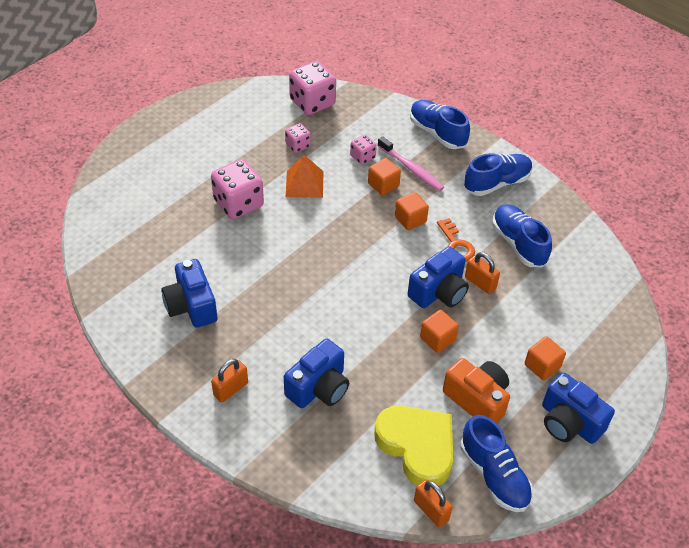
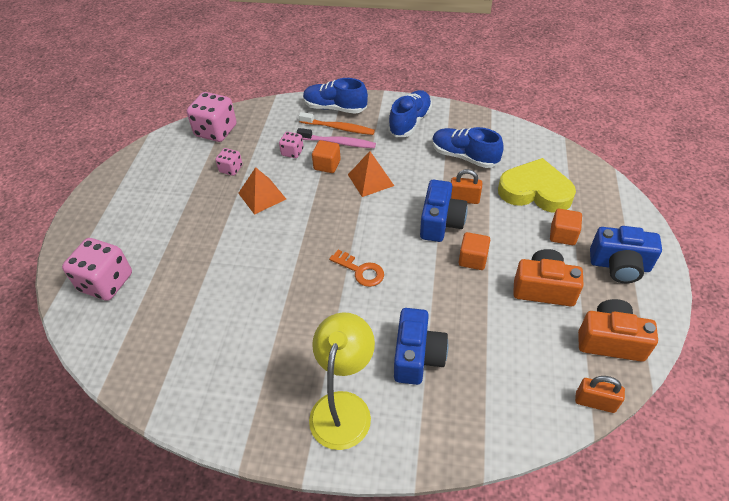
camera: 30 degrees left, 0 degrees up
blue camera [161,259,217,328] -> none
pink dice [211,159,264,219] -> pink dice moved to [62,238,132,301]
orange padlock [211,359,248,403] -> yellow lamp [309,312,375,450]
yellow heart [374,406,453,486] -> yellow heart moved to [498,158,576,212]
orange cube [395,192,429,230] -> orange pyramid [348,151,394,197]
orange key [437,218,475,261] -> orange key moved to [329,250,384,287]
blue shoe [460,415,533,512] -> orange camera [578,299,658,362]
none -> orange toothbrush [299,112,375,135]

